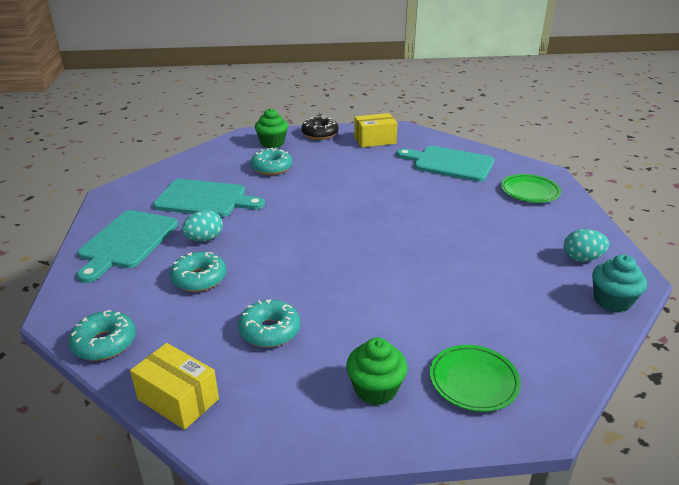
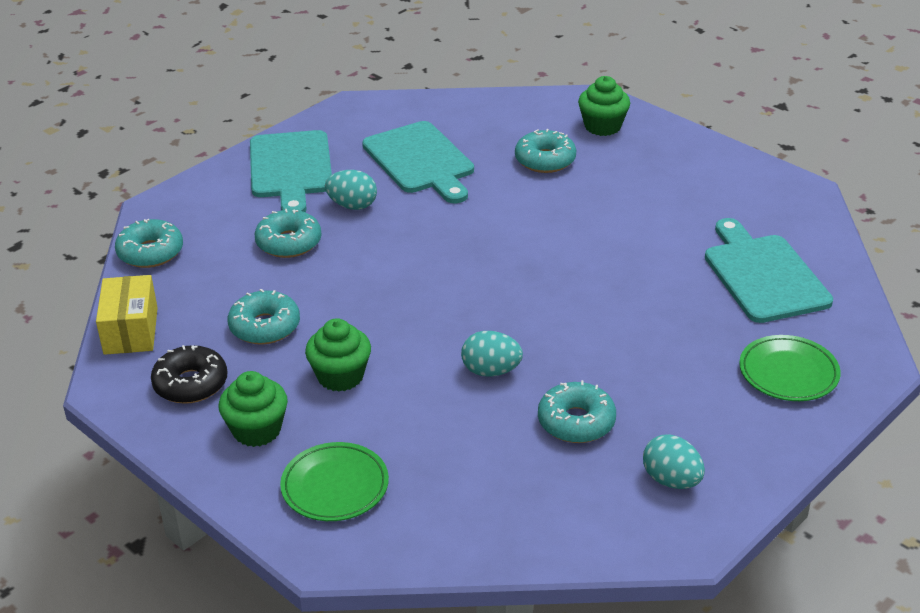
camera: 50 degrees right, 5 degrees up
turquoise cutting board [77,210,178,283] -> turquoise cutting board turned 75 degrees counterclockwise [250,130,332,212]
black donut [301,117,338,140] -> black donut moved to [151,345,227,404]
yellow box [354,113,397,148] -> none
turquoise cupcake [592,255,647,312] -> none
none -> green cupcake [305,318,371,392]
none -> turquoise egg [461,331,523,377]
none -> turquoise donut [538,380,616,443]

